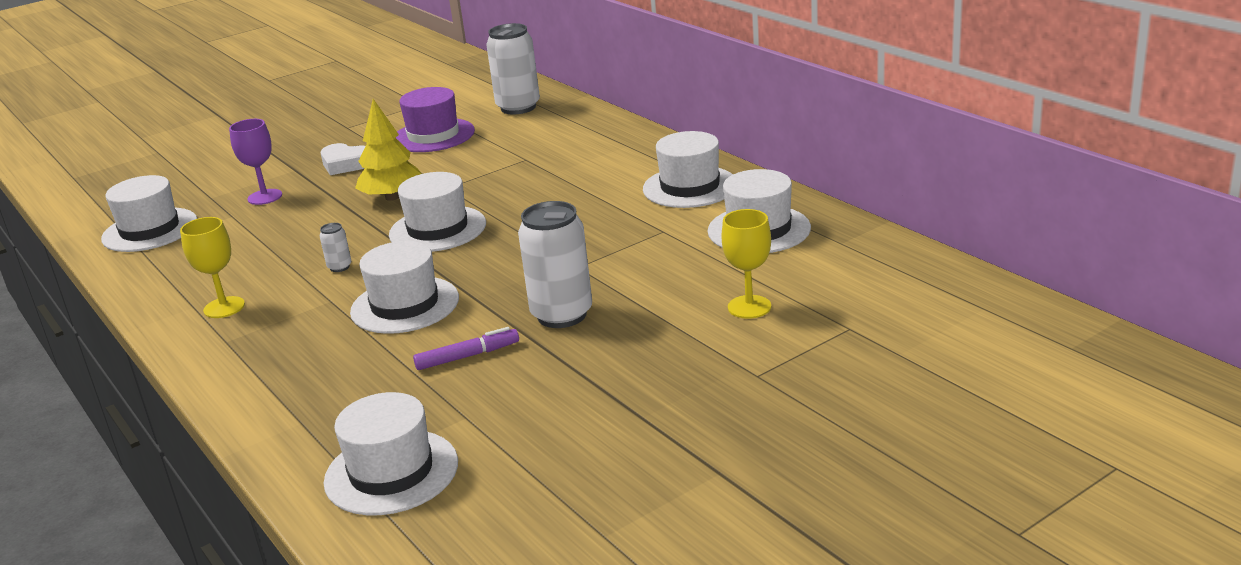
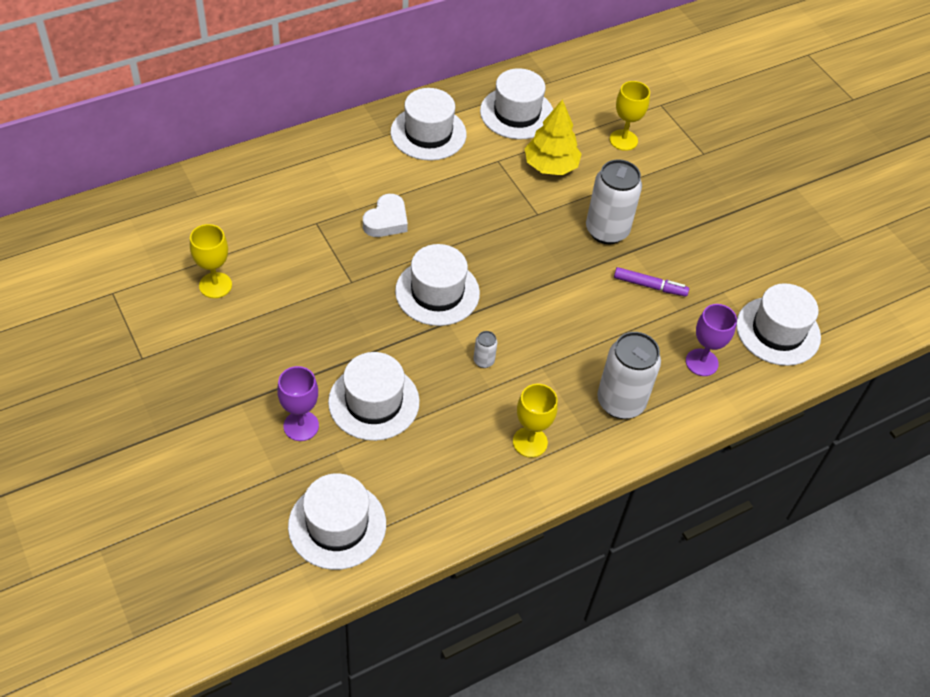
camera: 90 degrees left, 25 degrees up
white heart [321,143,365,175] -> white heart moved to [363,194,408,237]
white hat [350,241,459,334] -> white hat moved to [328,352,420,441]
yellow tree [355,99,422,201] -> yellow tree moved to [524,99,581,175]
purple hat [396,87,475,152] -> yellow goblet [190,224,232,298]
purple marker [413,327,519,370] -> purple marker turned 120 degrees clockwise [614,267,689,297]
white can [486,23,540,115] -> white can moved to [597,332,661,419]
none -> purple goblet [686,304,737,376]

